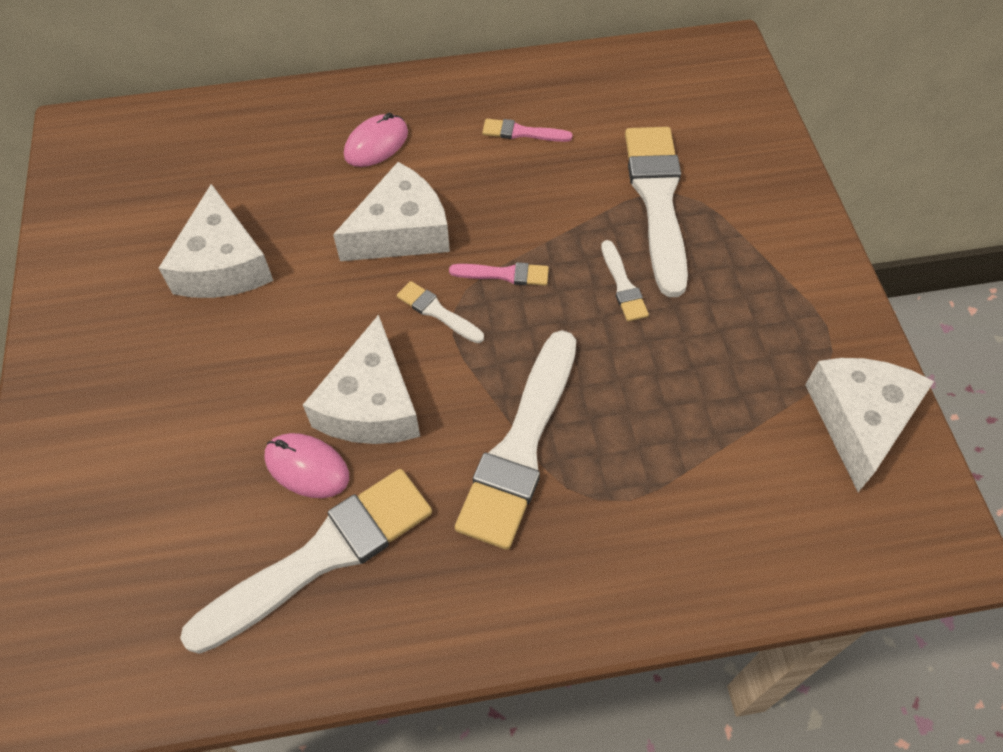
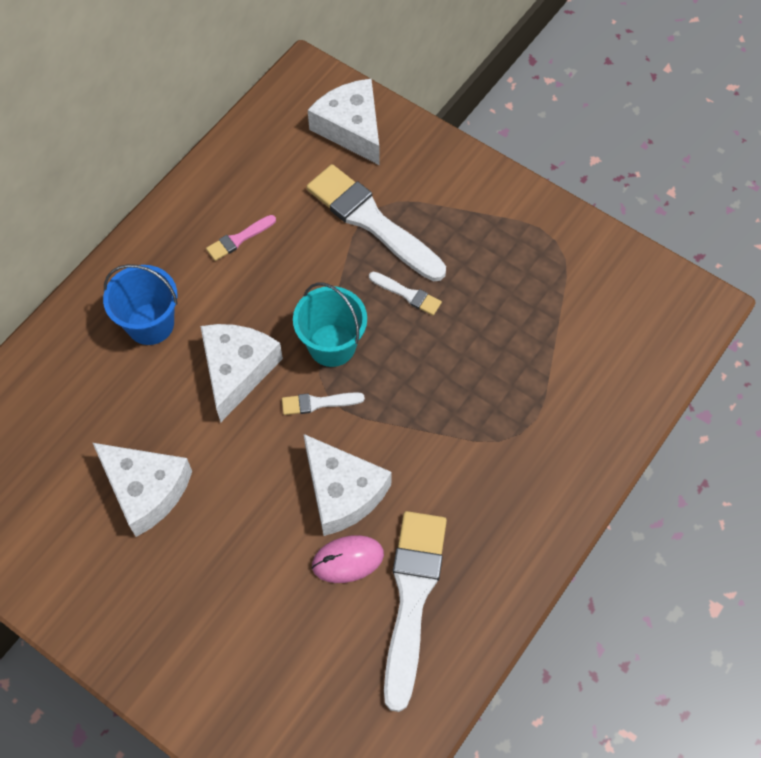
camera: 45 degrees left, 5 degrees up
pink mouse [344,113,408,167] -> blue bucket [103,264,178,345]
pink brush [449,262,549,286] -> turquoise bucket [293,282,367,367]
white brush [455,330,576,550] -> none
white cheese [805,358,934,492] -> white cheese moved to [308,79,379,165]

